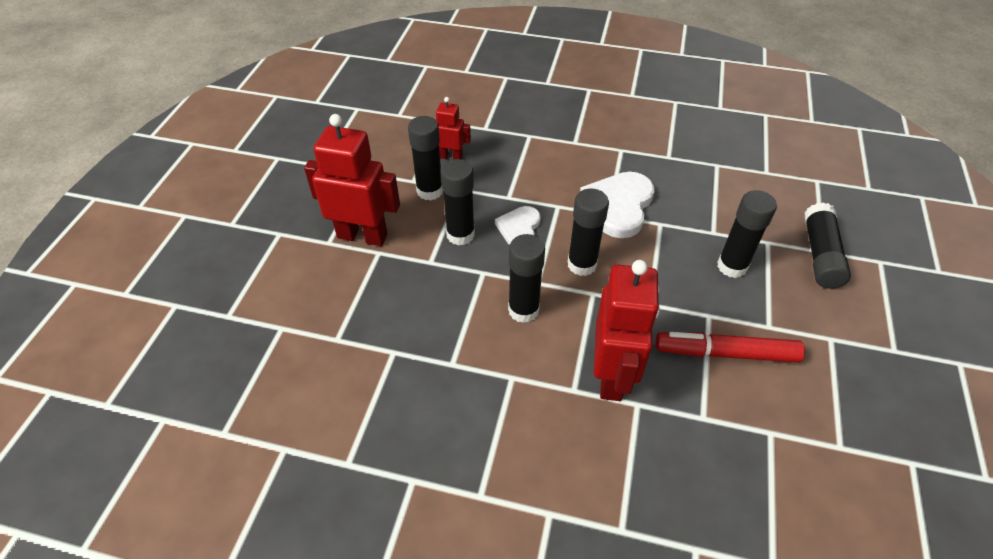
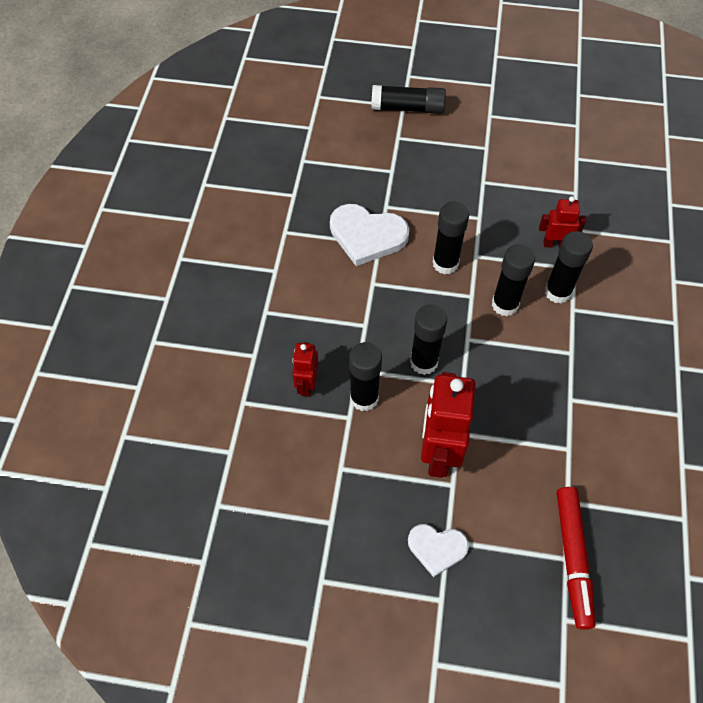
camera: 95 degrees left, 10 degrees up
white heart [495,206,541,245] -> white heart moved to [408,524,469,577]
red robot [594,260,660,401] -> red robot [539,196,586,248], size x0.54
red marker [656,332,805,363] -> red marker moved to [557,487,596,630]
black glue stick [717,190,777,278] -> black glue stick moved to [545,231,593,304]

